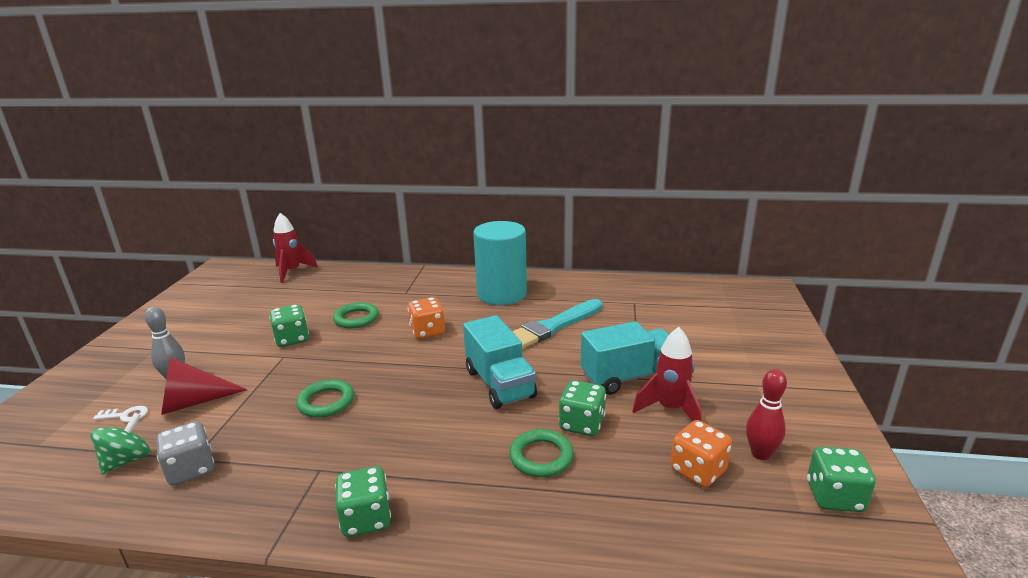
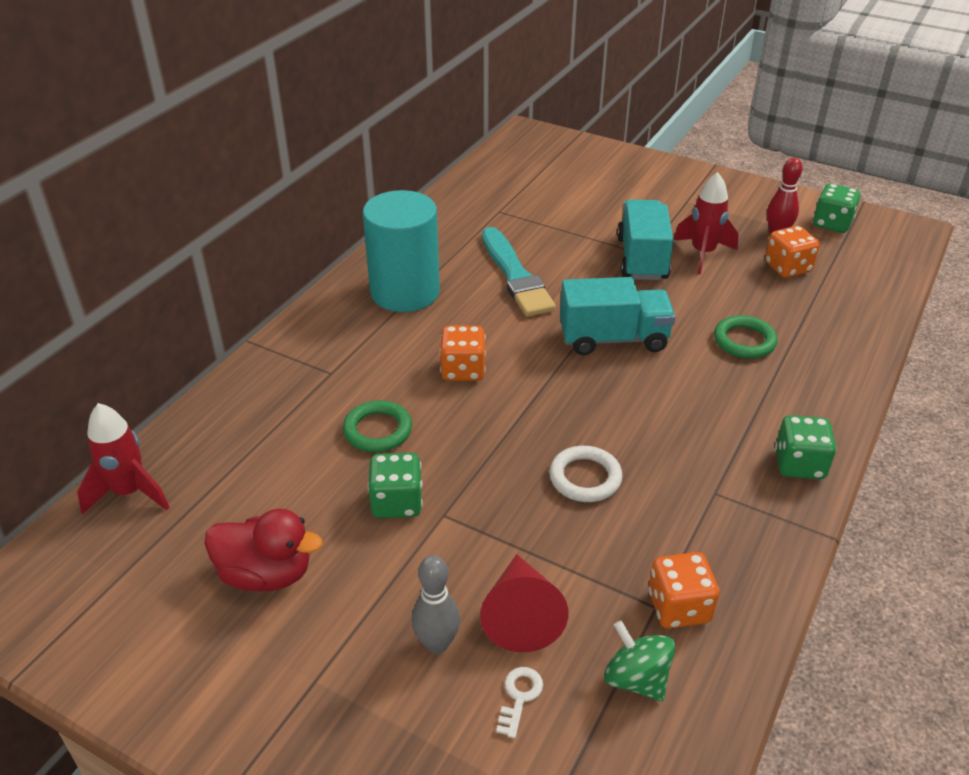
camera: 70 degrees left, 15 degrees up
grey dice [156,421,214,486] -> orange dice [648,552,719,629]
green ring [296,379,354,418] -> white ring [549,446,623,502]
green dice [559,380,606,436] -> none
none -> red duck [204,509,322,592]

